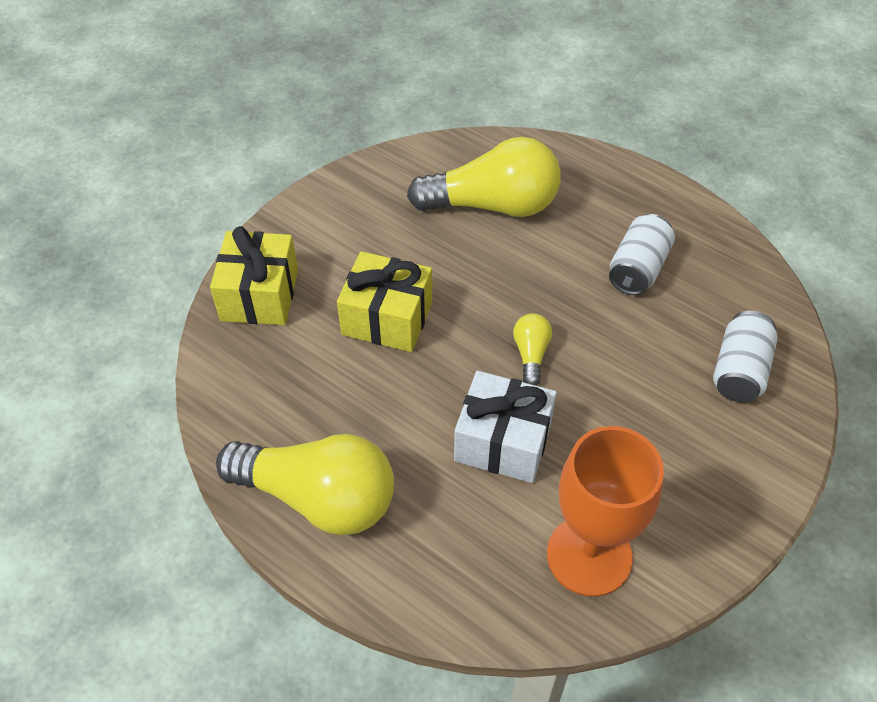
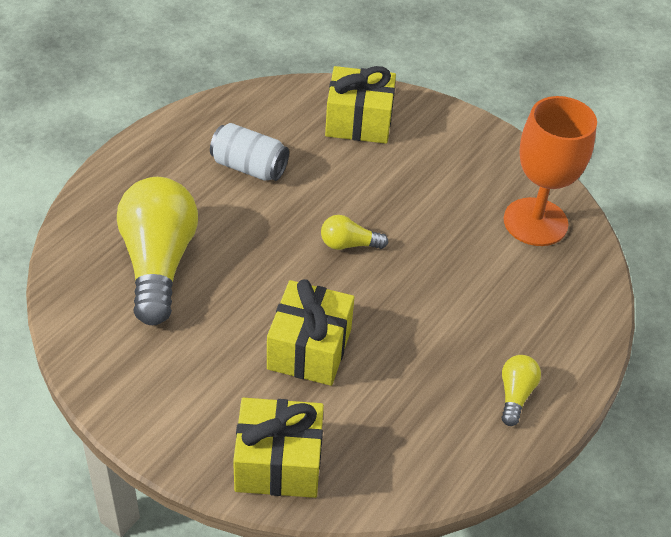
camera: 95 degrees left, 5 degrees down
yellow light bulb [216,434,394,535] -> yellow light bulb [502,355,541,426], size x0.45
white gift [454,371,557,483] -> none
white can [713,311,778,402] -> yellow gift [325,66,396,144]

